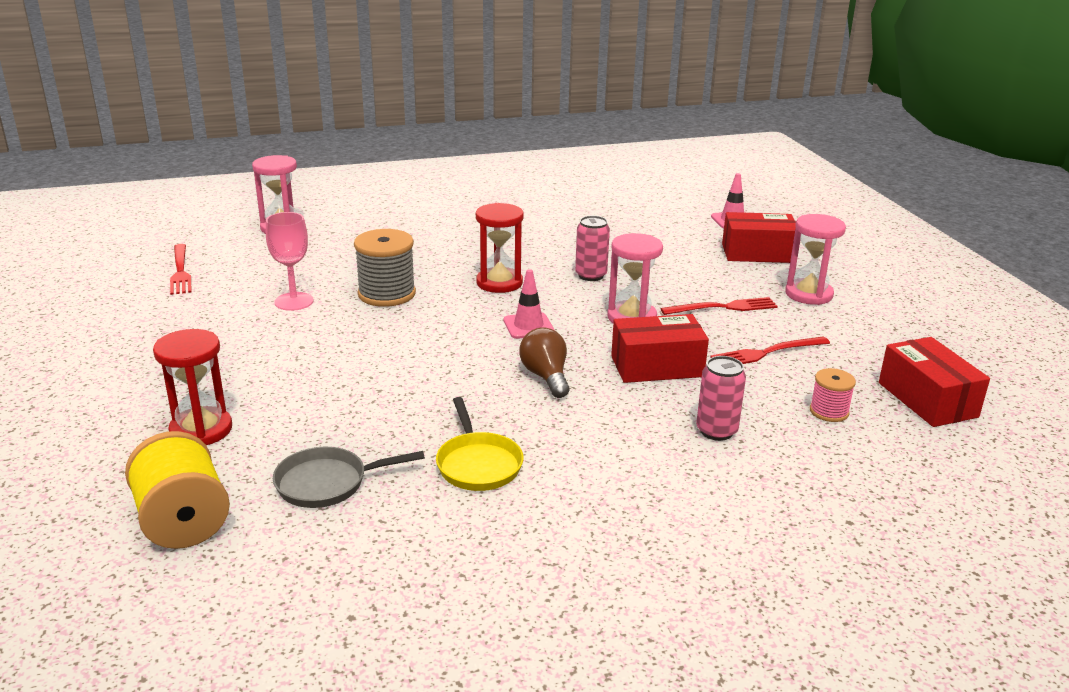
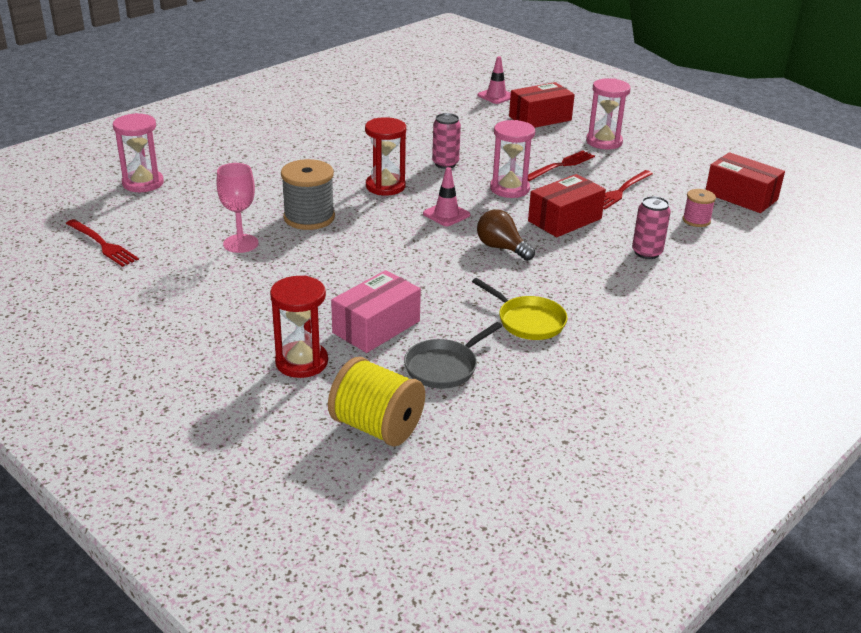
camera: 30 degrees left, 5 degrees up
none -> pink box [331,270,421,353]

